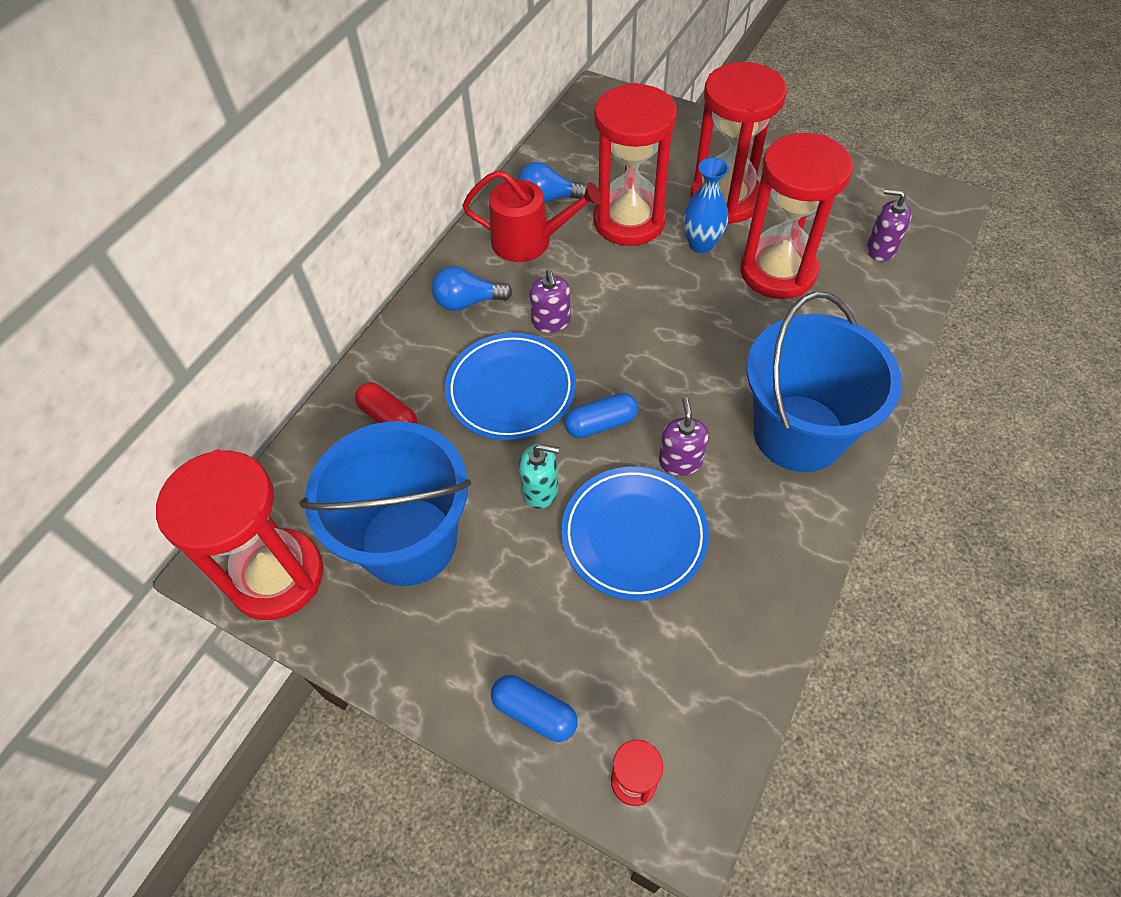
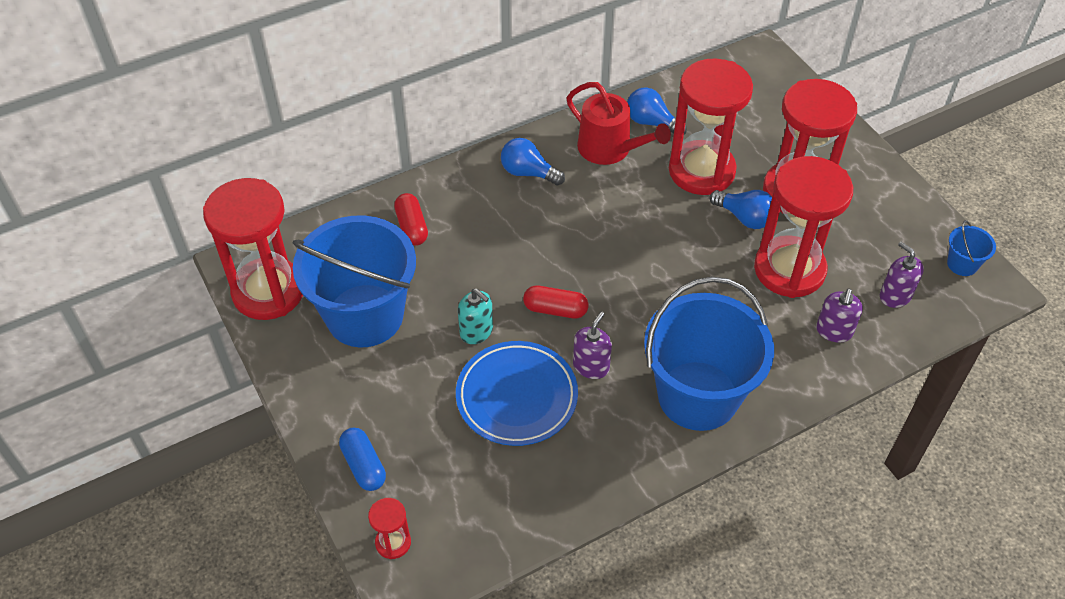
camera: 30 degrees right, 5 degrees down
blue plate [445,333,576,440] -> none
purple soap dispenser [529,269,571,333] -> purple soap dispenser moved to [816,289,863,342]
blue capsule [564,393,638,438] -> red capsule [523,285,589,319]
blue vase [683,158,729,253] -> blue light bulb [710,190,772,229]
none -> blue bucket [947,220,996,276]

